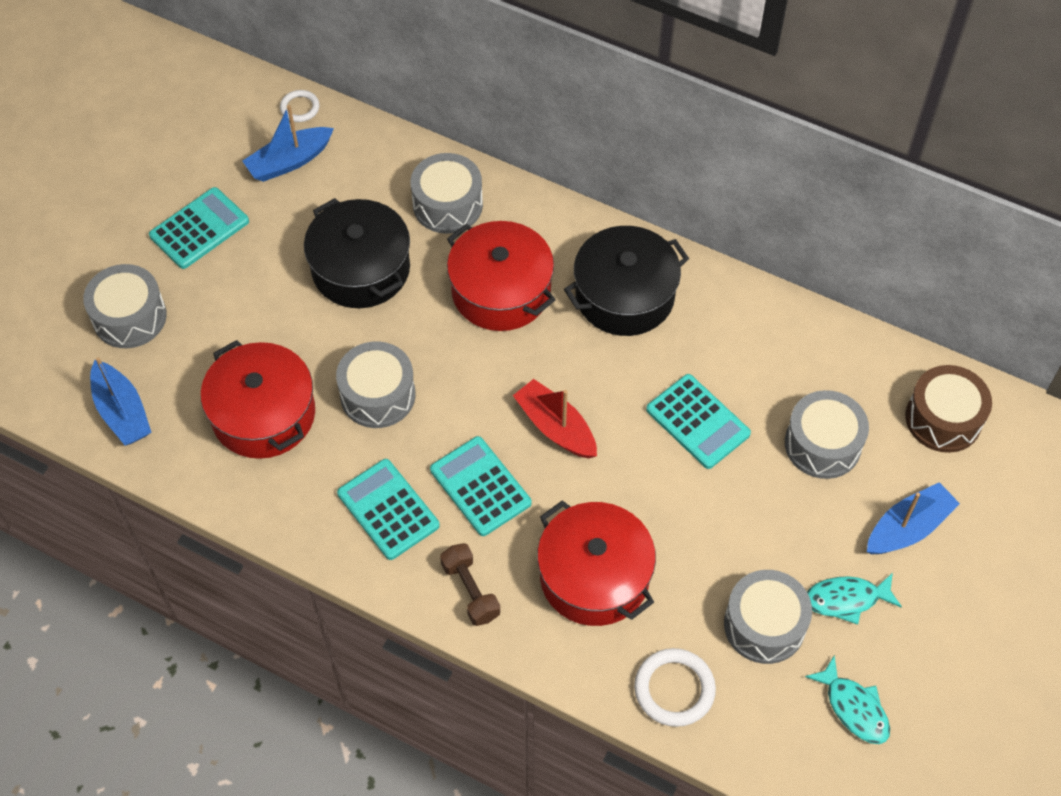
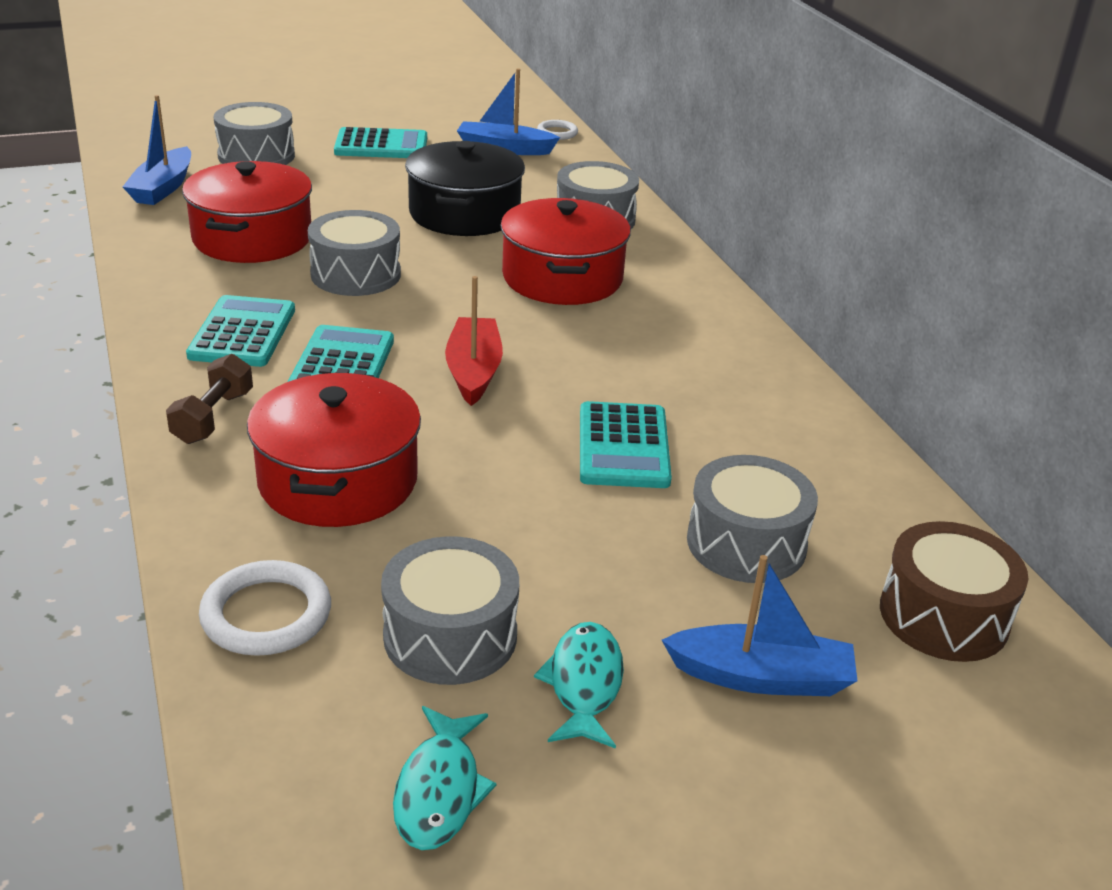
camera: 40 degrees right, 25 degrees down
black pot [564,226,689,336] -> none
turquoise fish [807,573,902,625] -> turquoise fish turned 60 degrees clockwise [534,622,624,749]

